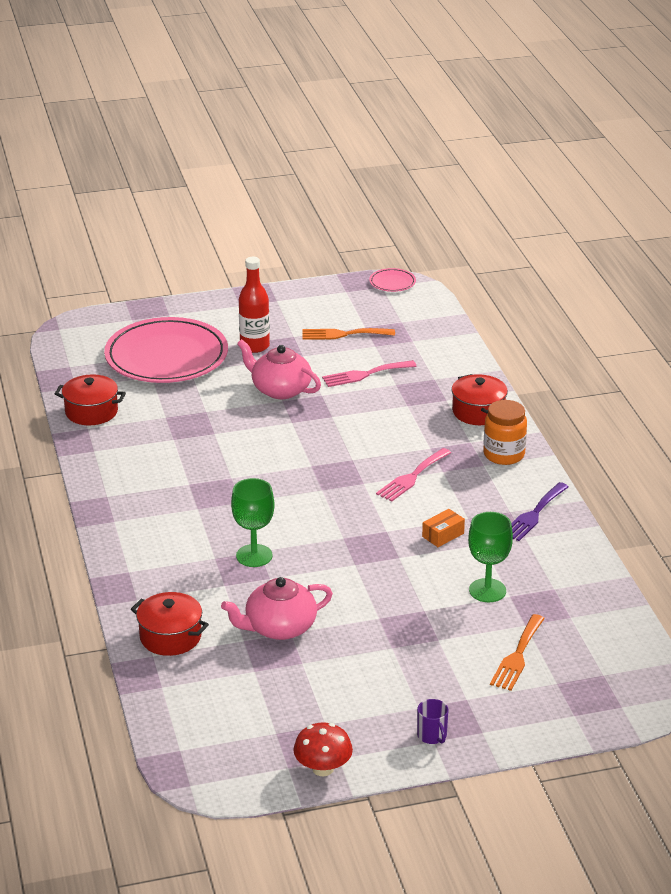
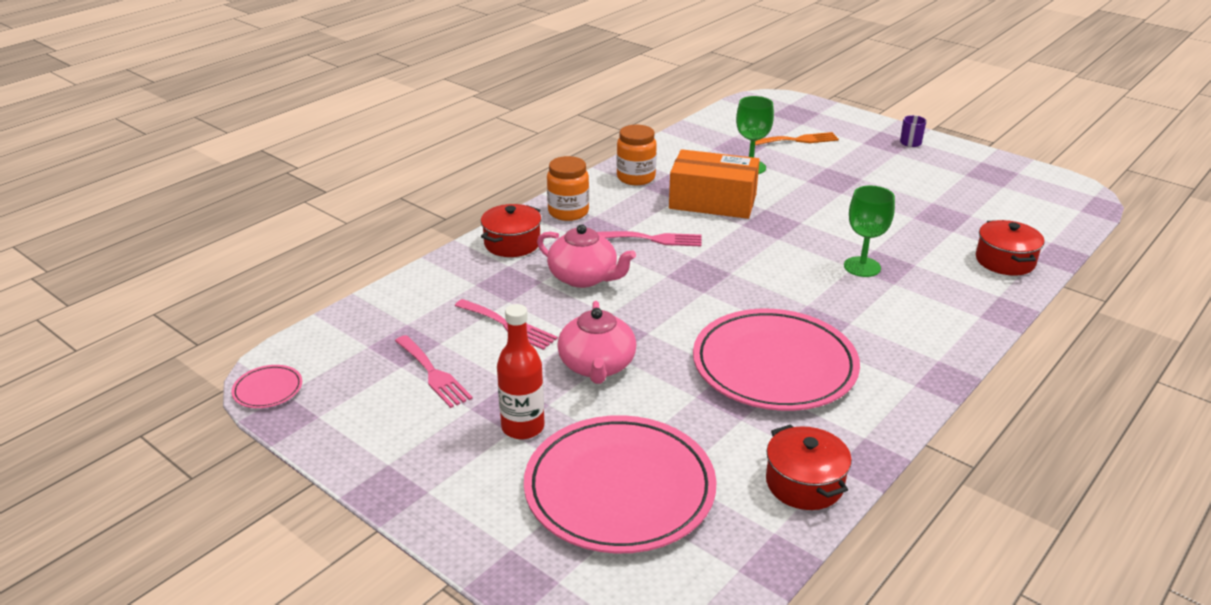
camera: 125 degrees left, 0 degrees up
pink teapot [221,577,333,640] -> pink teapot moved to [537,224,636,288]
red mushroom [293,722,353,776] -> none
orange fork [302,328,395,340] -> pink fork [395,335,473,408]
orange box [422,509,465,547] -> orange box [669,149,760,219], size x2.43
purple fork [511,482,569,541] -> orange jar [617,125,657,185]
none -> pink plate [693,309,860,411]

